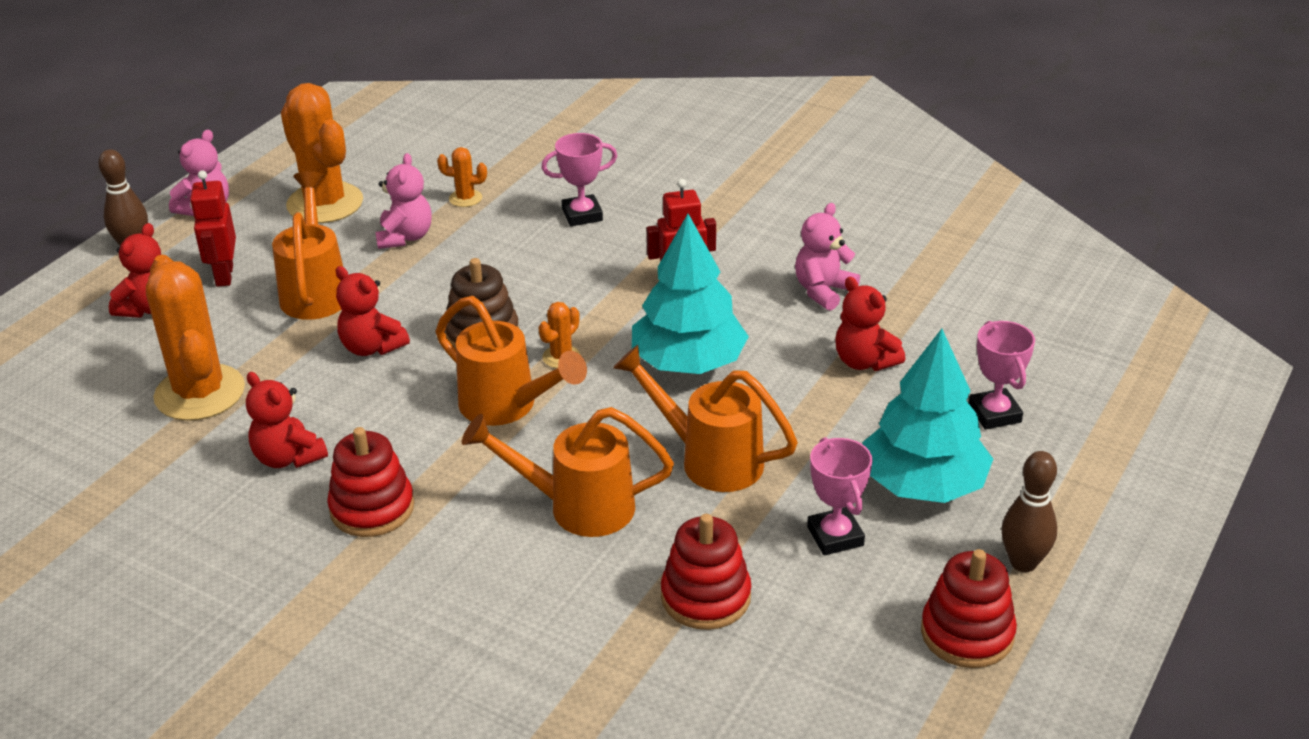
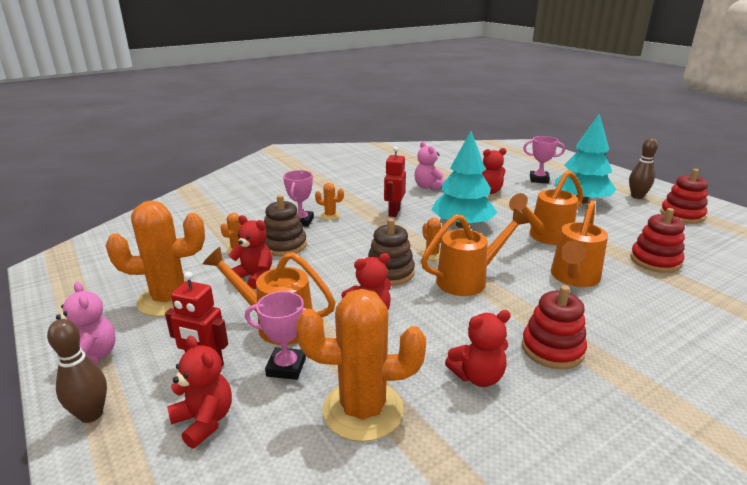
camera: 65 degrees left, 10 degrees down
pink teddy bear [375,153,432,249] -> red teddy bear [228,215,272,289]
pink trophy [807,437,873,555] -> pink trophy moved to [245,291,306,380]
none -> brown stacking toy [264,195,307,256]
none -> orange cactus [315,183,344,220]

